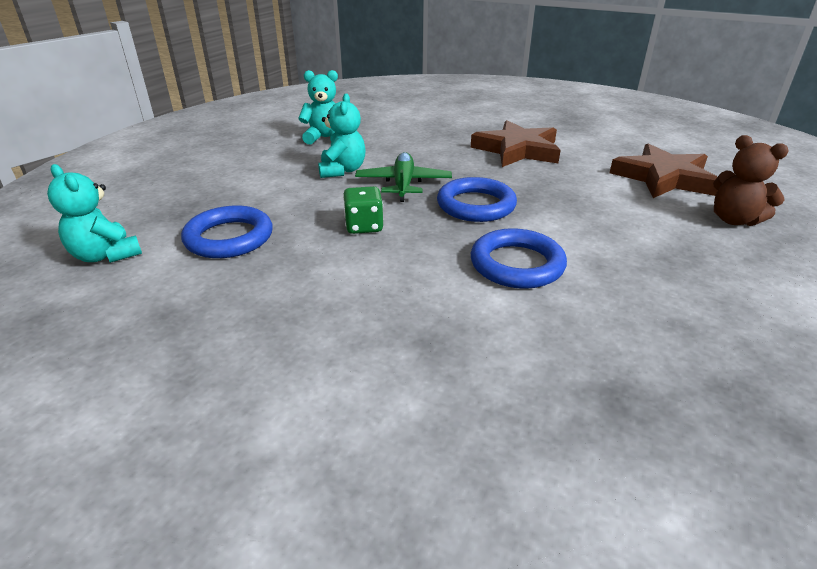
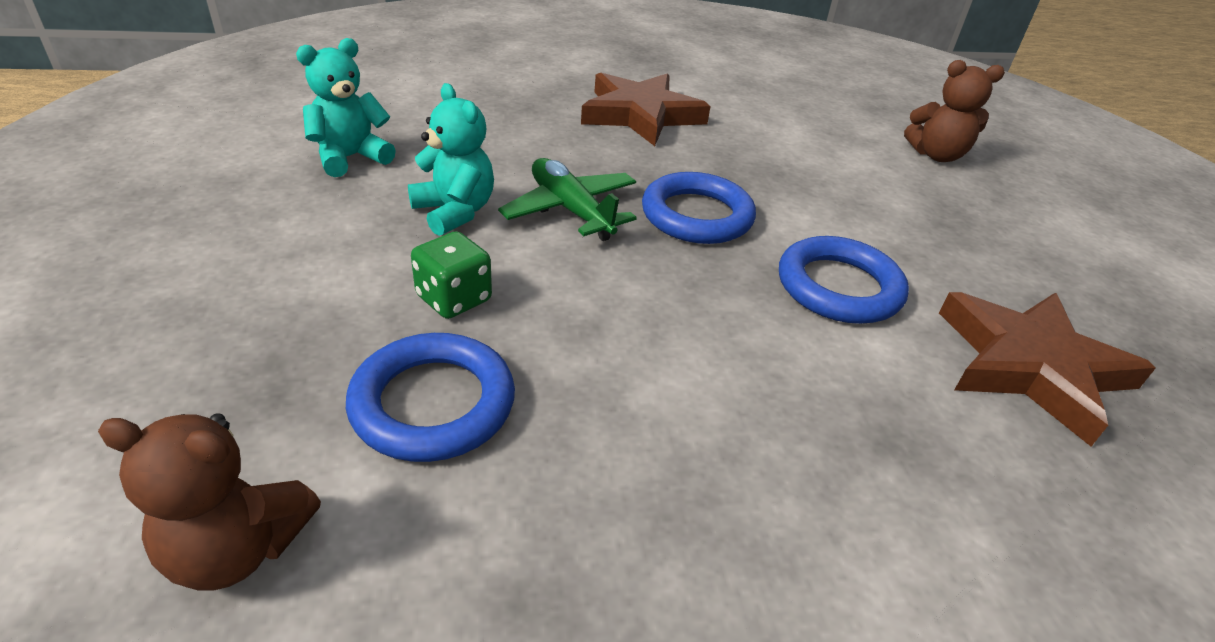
camera: 40 degrees left, 5 degrees up
turquoise teddy bear [47,164,142,263] -> brown teddy bear [98,413,321,591]
green dice [343,186,383,234] -> green dice moved to [411,231,492,319]
brown star [610,143,718,198] -> brown star moved to [939,292,1156,446]

